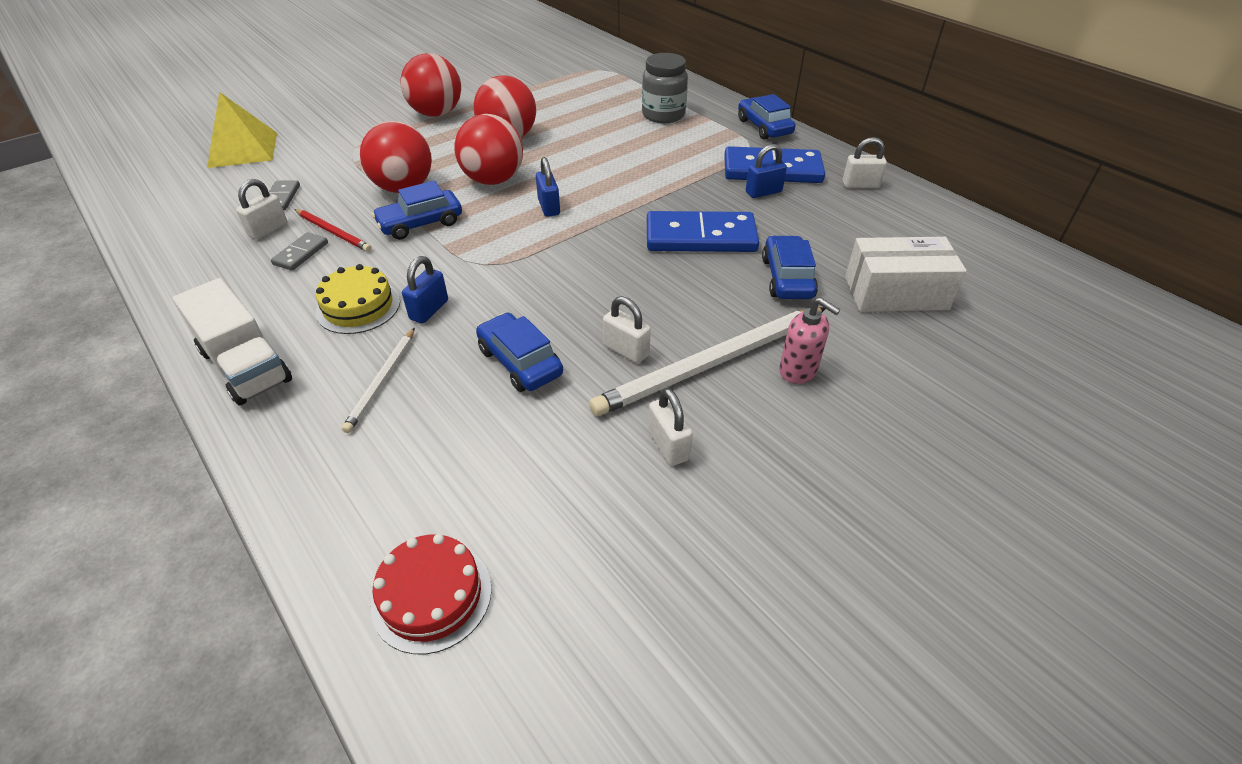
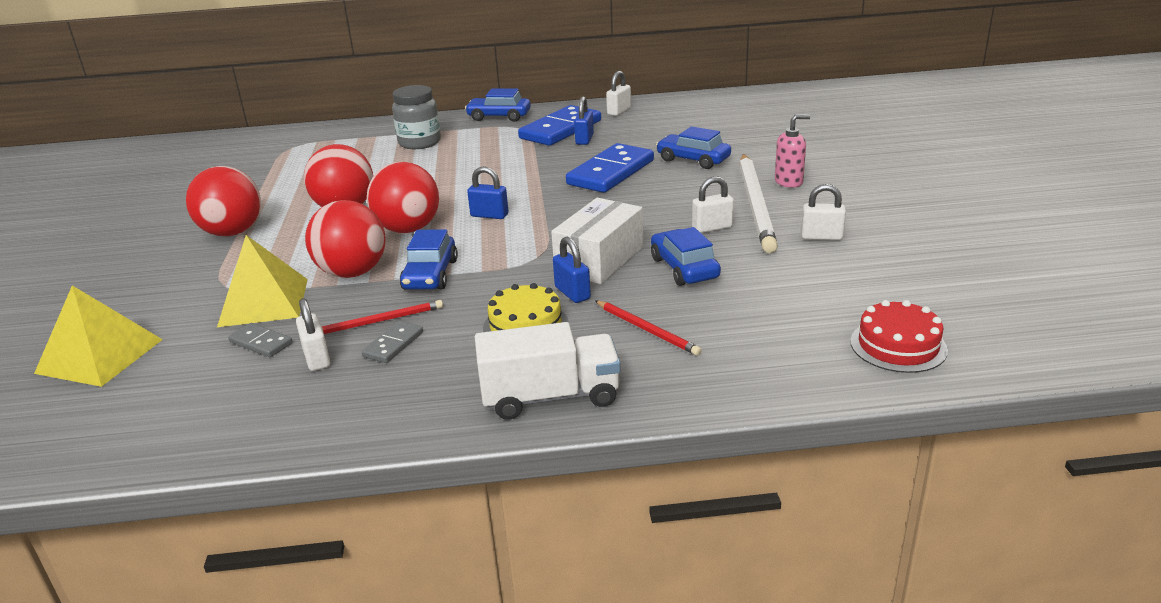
camera: 55 degrees left, 15 degrees down
grey domino [271,232,328,271] -> grey domino turned 60 degrees clockwise [362,321,423,363]
white pencil [342,328,415,433] -> red pencil [595,300,701,356]
blue car [476,313,563,392] -> blue car turned 75 degrees clockwise [651,227,721,286]
white box [845,237,967,312] -> white box moved to [551,198,643,284]
none -> yellow pyramid [217,235,308,327]

